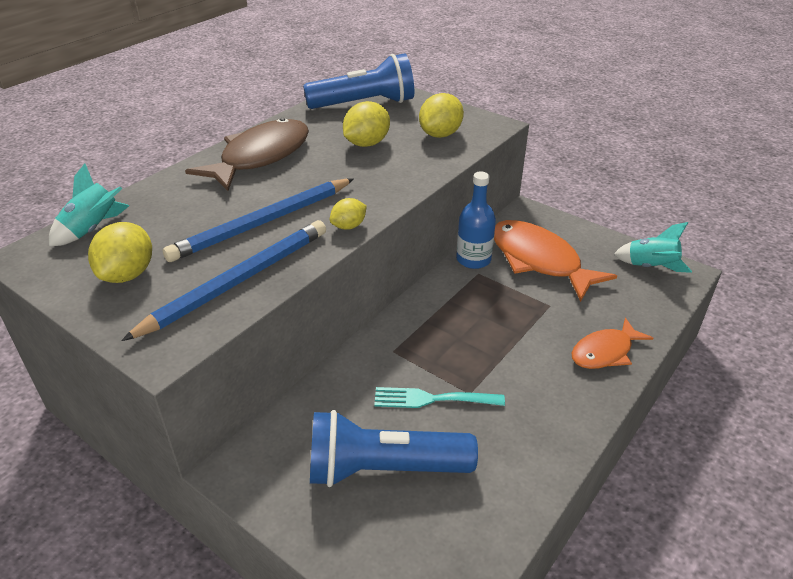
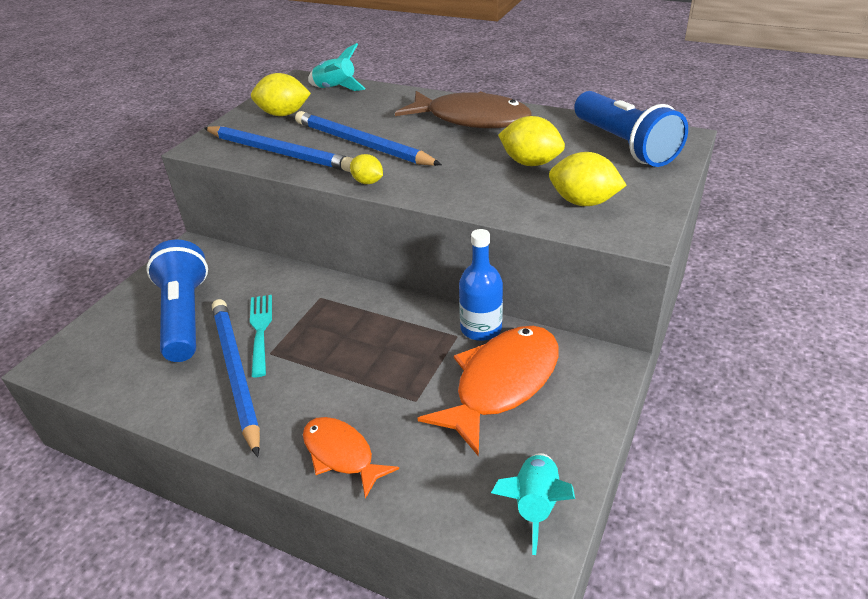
camera: 80 degrees right, 0 degrees up
none -> blue pencil [212,299,260,457]

